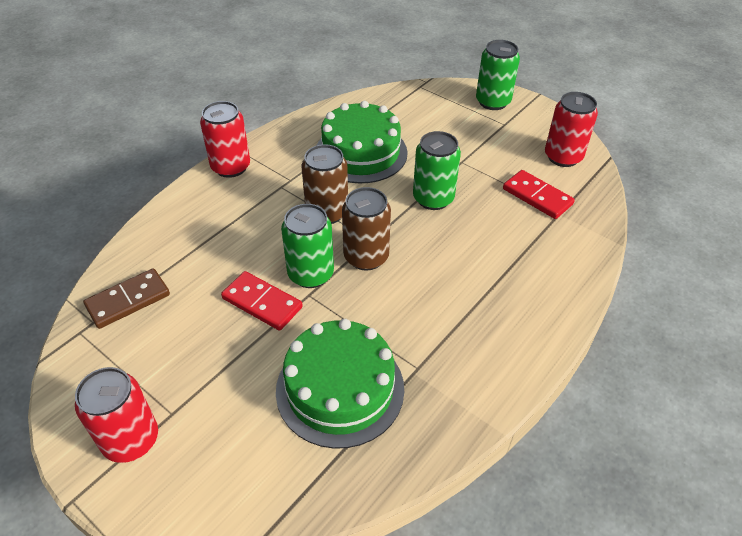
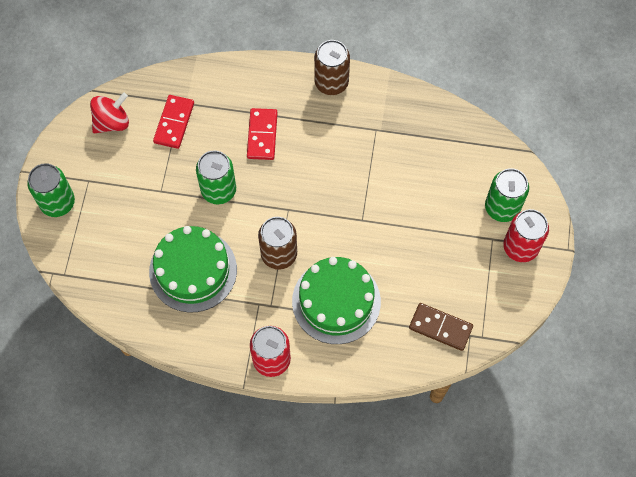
camera: 120 degrees left, 20 degrees up
red domino [221,271,303,331] -> red domino moved to [247,108,278,160]
green cake [276,319,404,449] -> green cake moved to [292,257,381,344]
green can [281,204,334,288] -> green can moved to [485,168,529,222]
brown can [342,187,391,270] -> brown can moved to [314,40,350,95]
red can [545,92,598,167] -> red spinning top [90,92,129,133]

